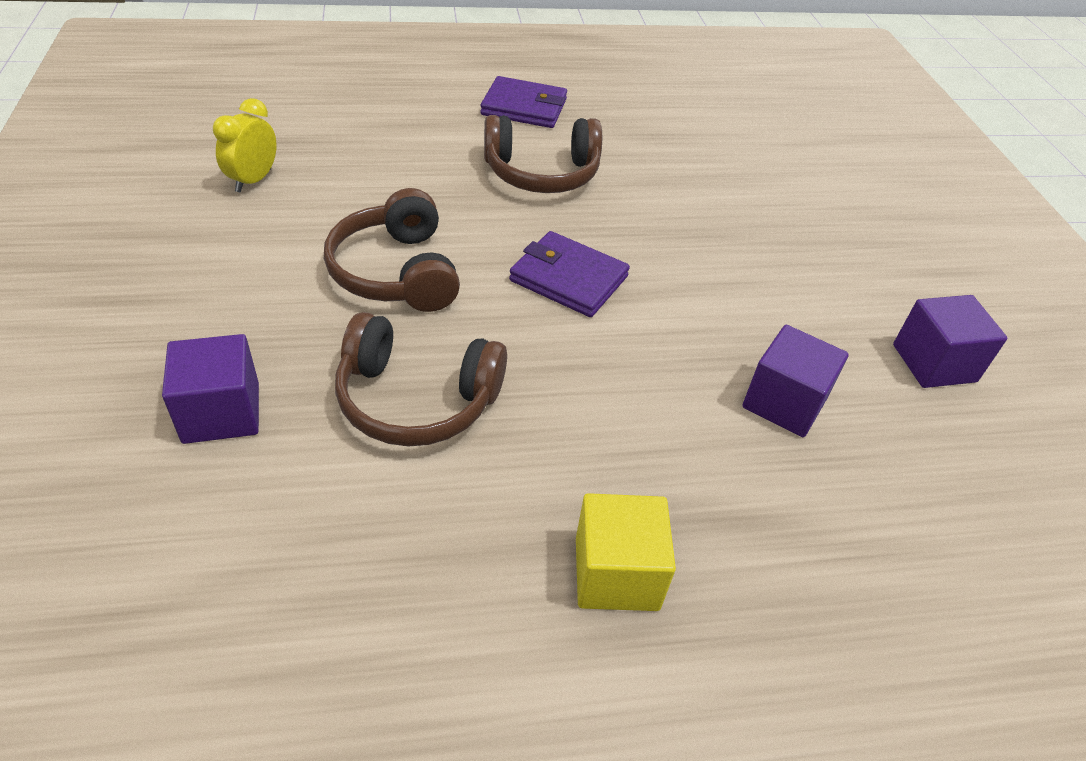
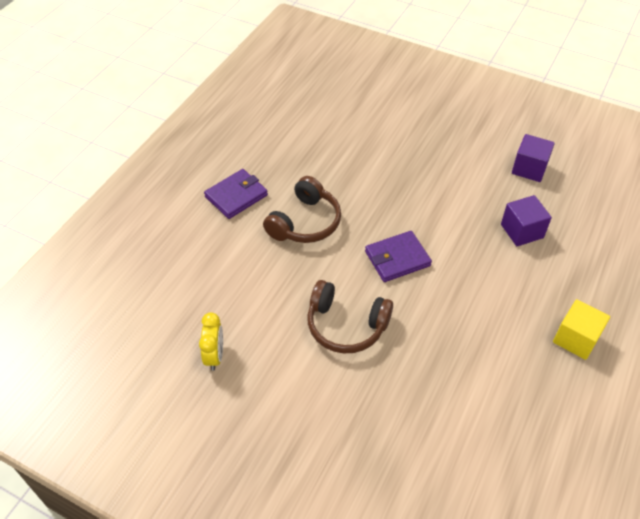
camera: 50 degrees left, 5 degrees up
purple cube [162,334,259,444] -> none
yellow clock [213,98,277,192] -> yellow clock turned 150 degrees counterclockwise [199,312,223,371]
brown headphones [335,312,507,447] -> none

